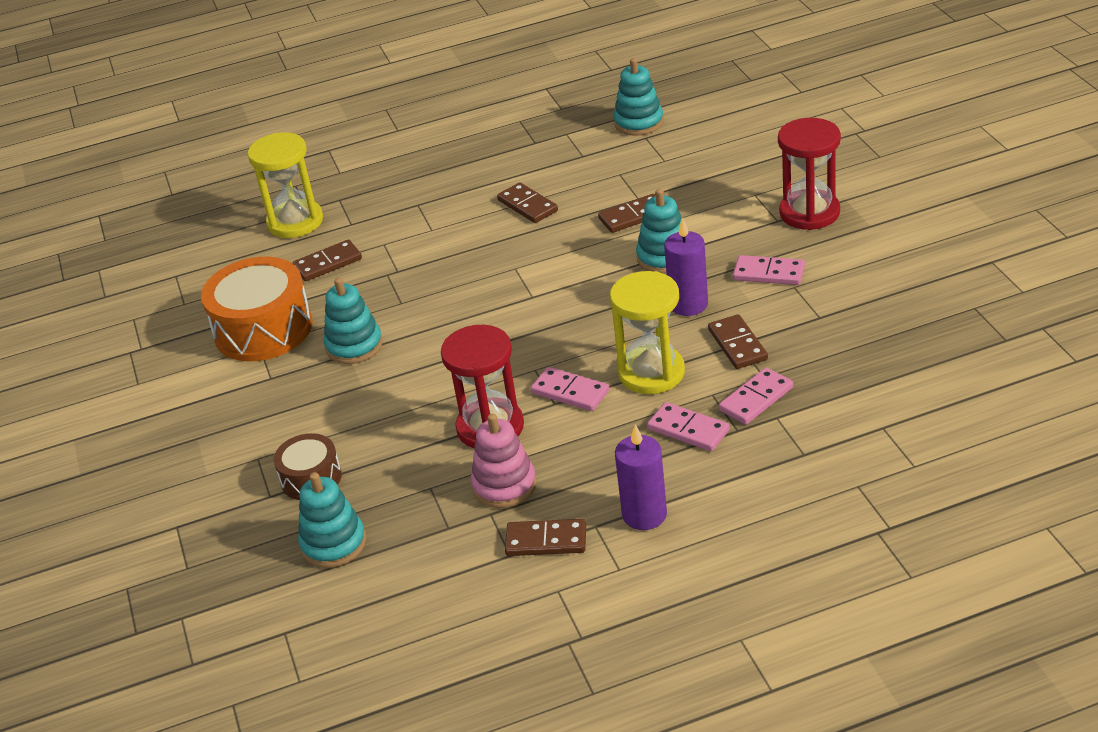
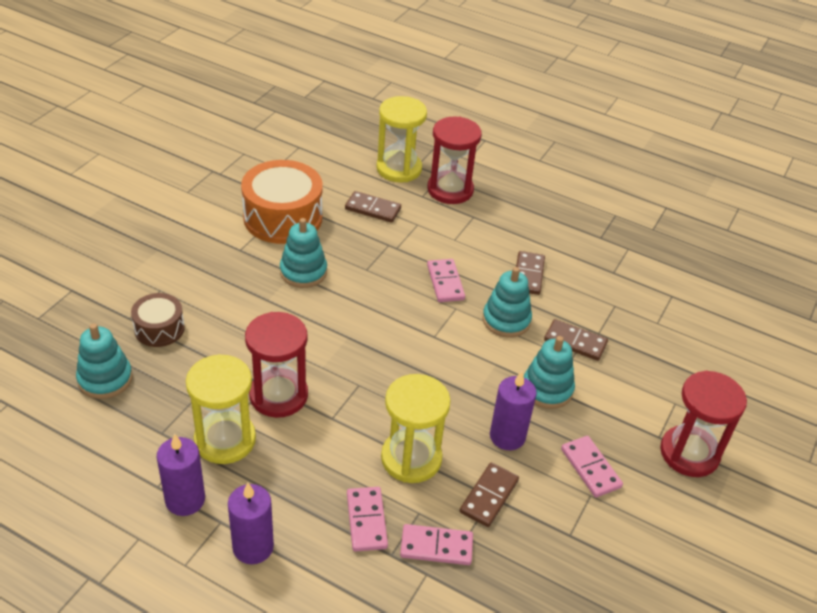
camera: 40 degrees right, 5 degrees up
pink stacking toy [470,413,536,508] -> yellow hourglass [186,354,256,464]
brown domino [505,519,586,556] -> purple candle [157,434,205,516]
pink domino [531,367,609,411] -> pink domino moved to [427,259,465,302]
turquoise stacking toy [613,58,664,136] -> turquoise stacking toy moved to [483,267,532,338]
none -> red hourglass [428,116,482,204]

